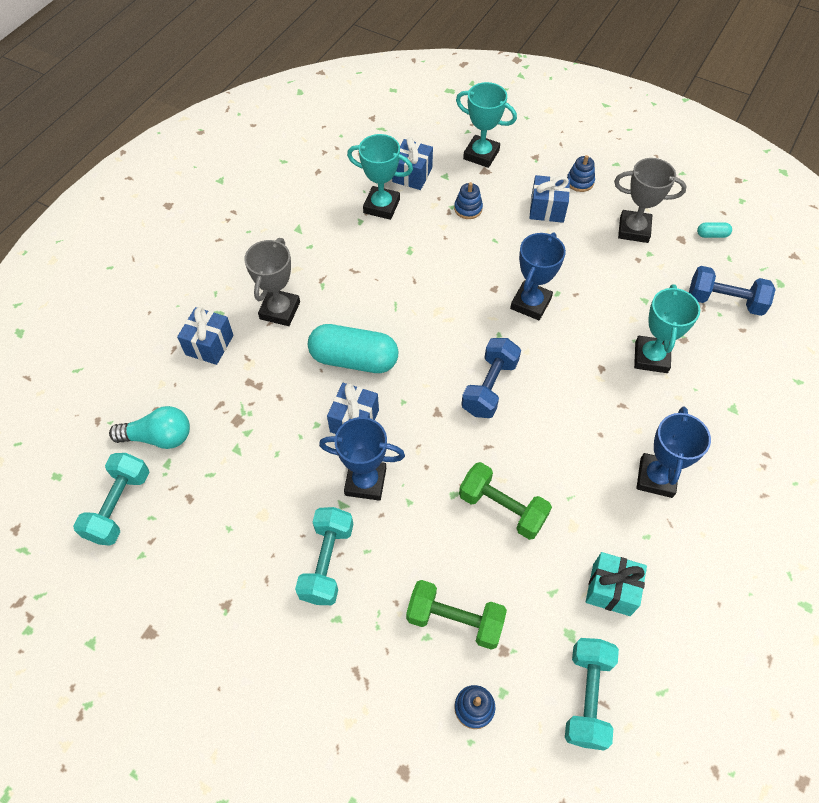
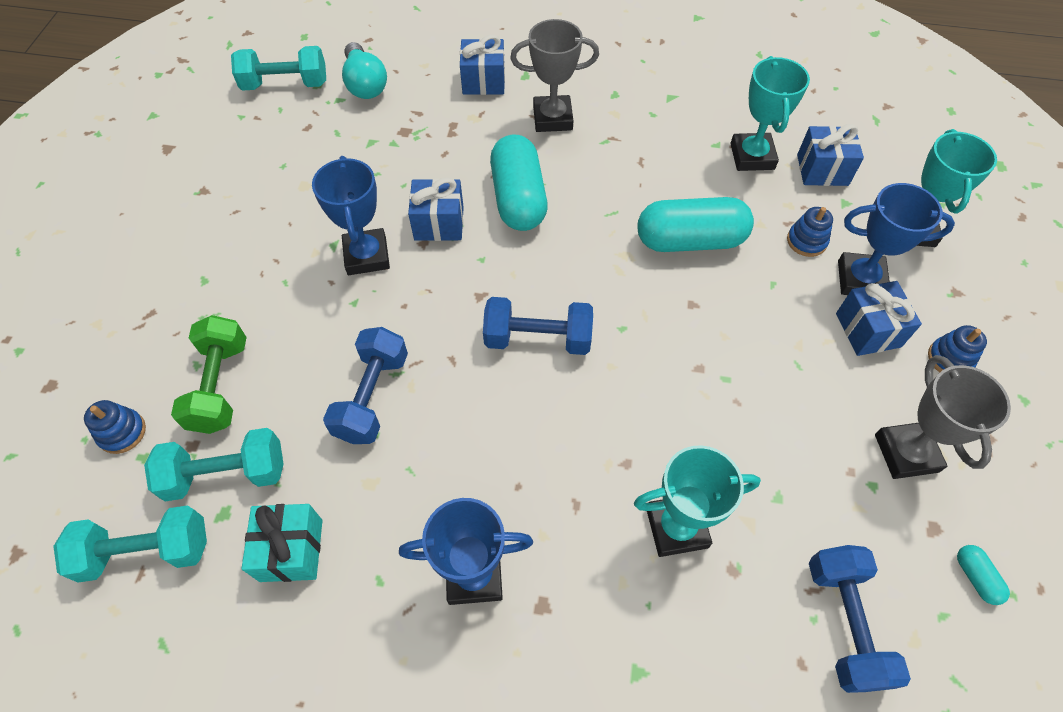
camera: 70 degrees right, 0 degrees up
turquoise dumbbell [295,507,353,605] -> turquoise dumbbell moved to [144,428,283,502]
green dumbbell [459,462,552,540] -> blue dumbbell [323,327,408,444]
blue trophy [510,232,566,320] -> blue trophy moved to [838,183,955,295]
none -> turquoise capsule [638,197,754,252]

